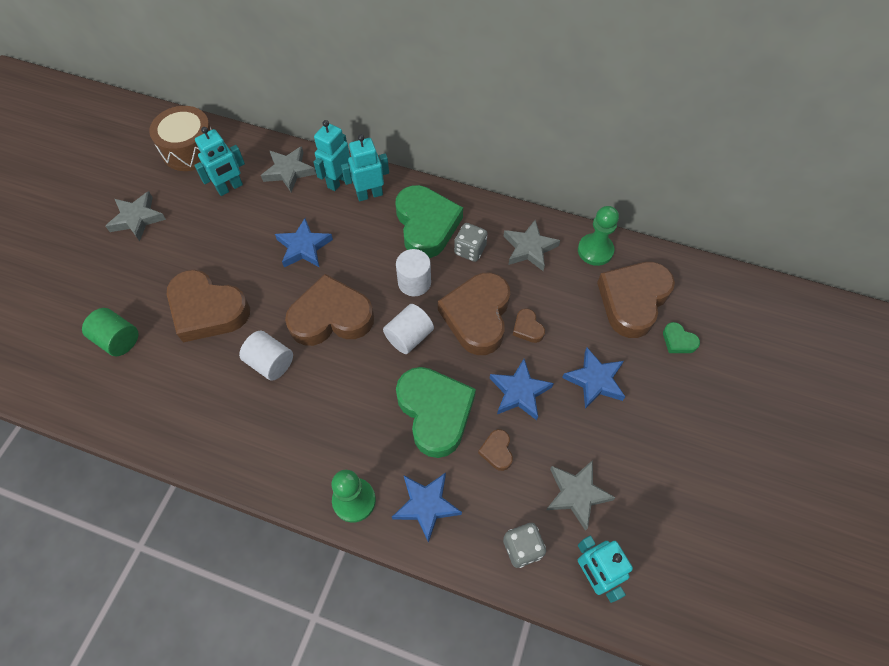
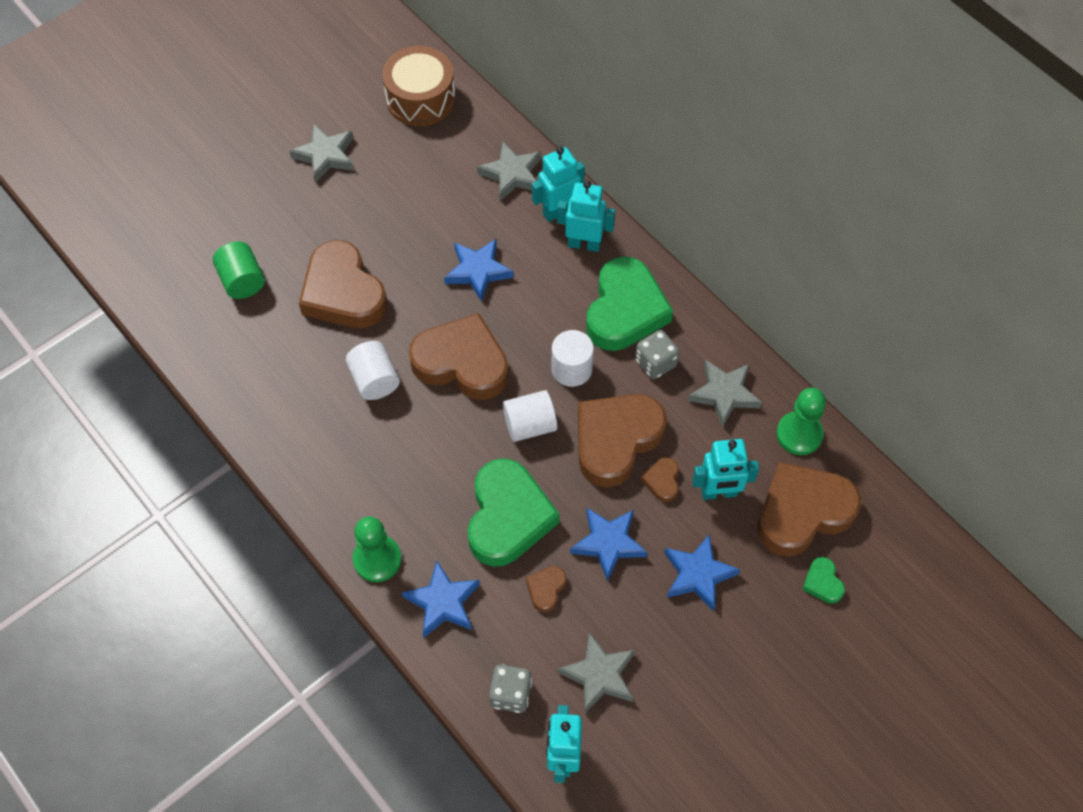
camera: 30 degrees right, 0 degrees up
turquoise robot [194,127,245,196] -> turquoise robot moved to [692,439,759,500]

